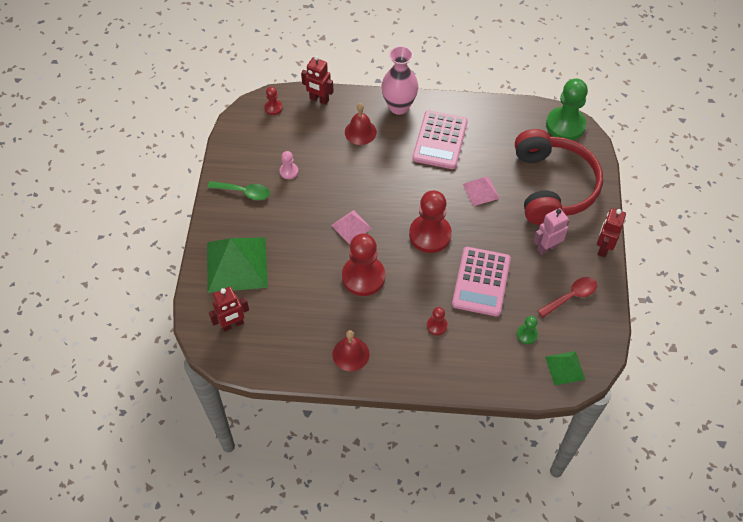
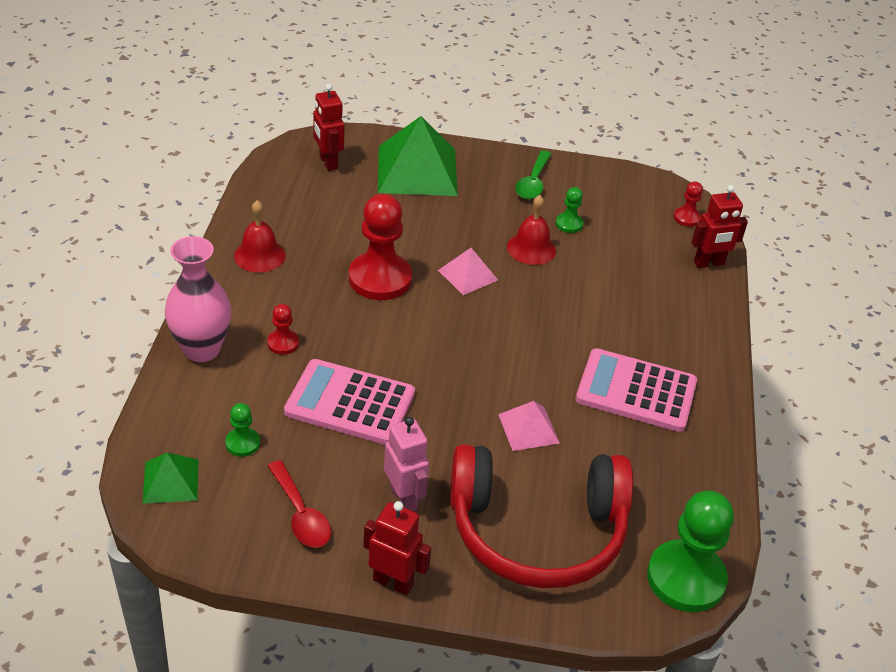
camera: 90 degrees right, 15 degrees down
pink pawn [279,151,298,179] -> green pawn [556,187,583,233]
red robot [301,56,334,105] -> red robot turned 135 degrees counterclockwise [691,185,748,268]
red bell [345,103,377,145] -> red bell moved to [507,195,556,265]
pink vase [381,46,418,115] -> pink vase moved to [165,236,231,362]
red pawn [409,191,452,253] -> none

